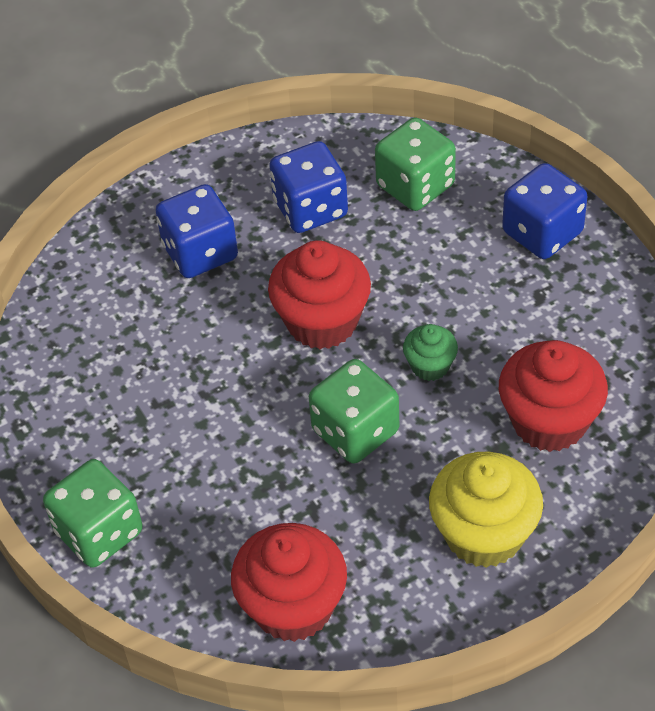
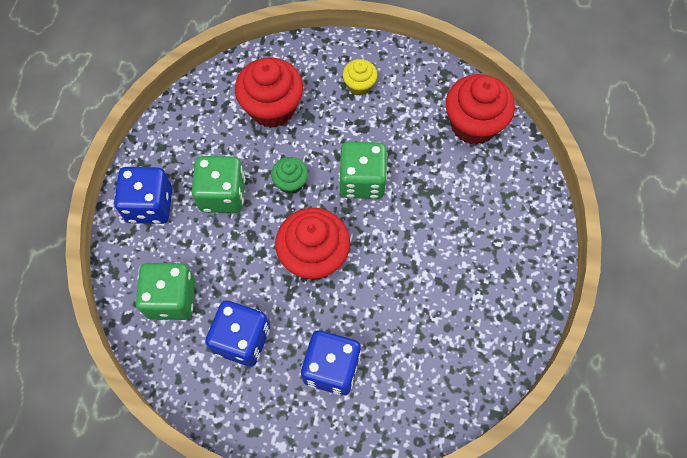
camera: 140 degrees left, 15 degrees up
green dice [43,459,143,568] -> green dice moved to [192,156,245,213]
yellow cupcake [429,452,543,568] -> yellow cupcake [343,59,377,95], size x0.53

